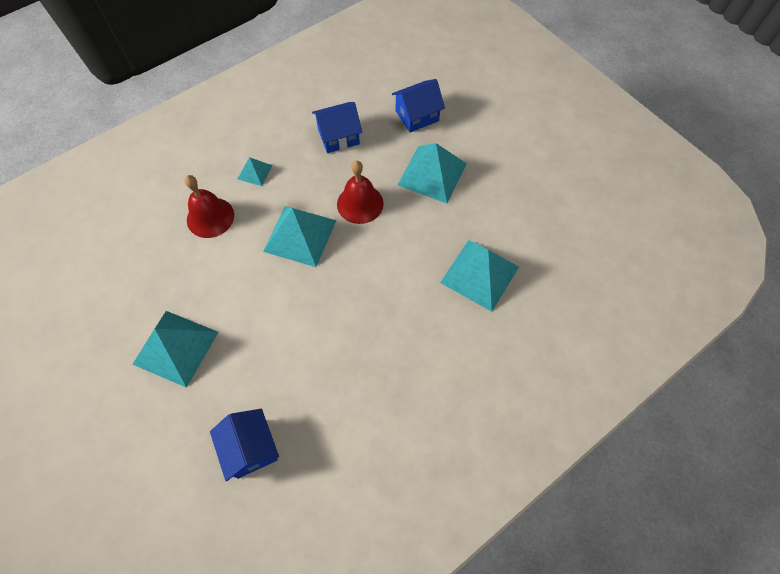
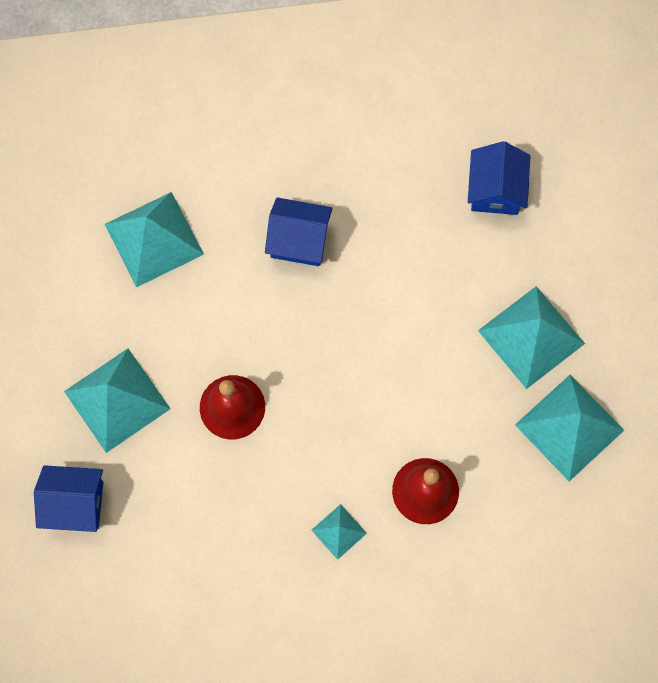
camera: 150 degrees left, 10 degrees up
turquoise pyramid [263,206,336,267] -> turquoise pyramid moved to [515,375,624,481]
blue house [312,102,362,153] -> blue house moved to [265,197,333,266]

